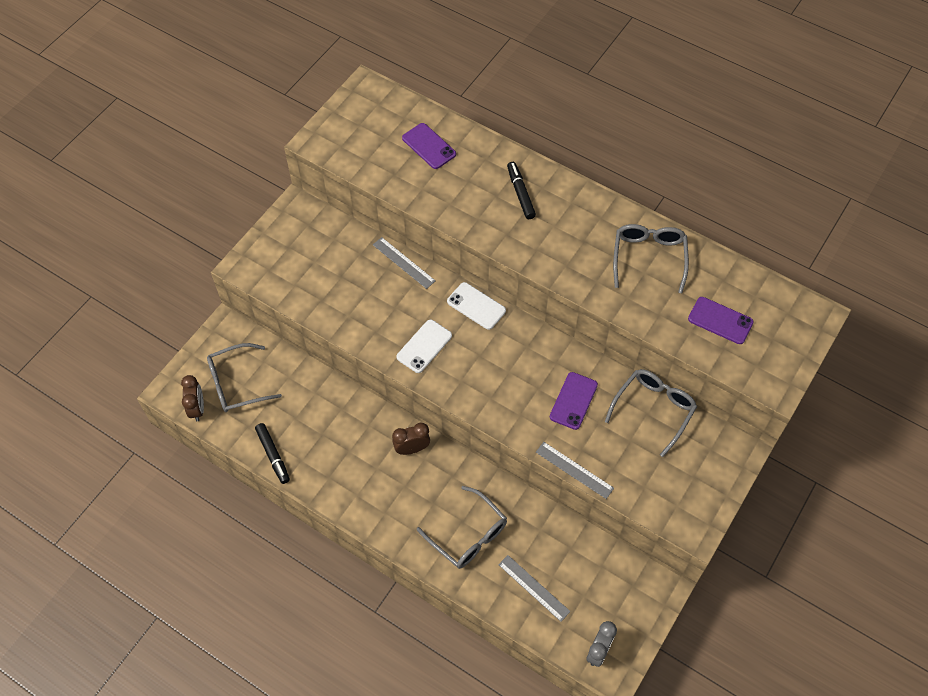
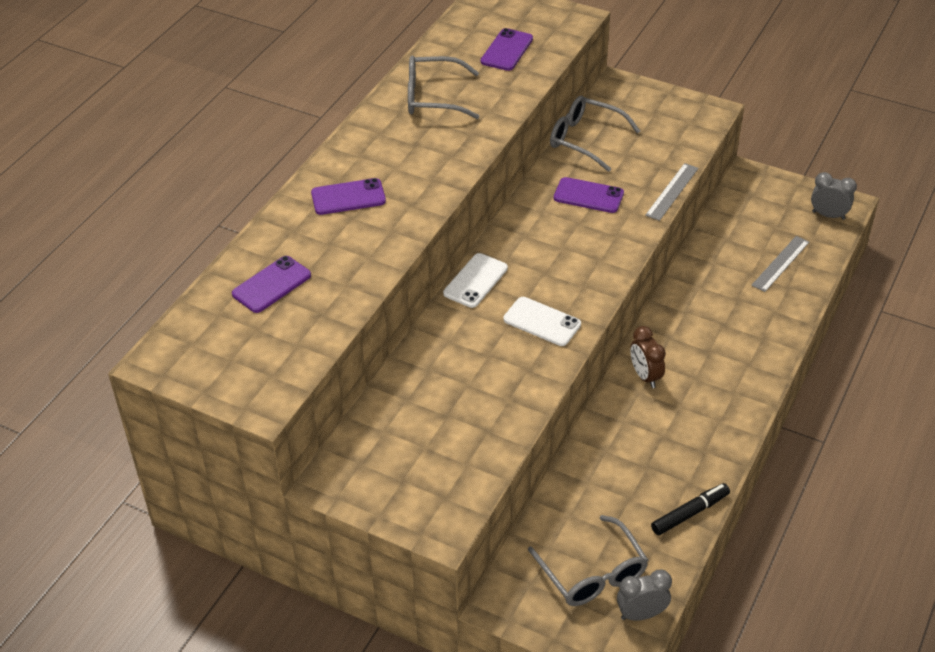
camera: 95 degrees left, 15 degrees down
brown clock [181,375,204,421] -> grey clock [617,570,672,621]
grey ruler [373,237,436,289] -> none
grey glasses [417,486,507,569] -> none
black marker [507,162,536,219] -> purple phone [311,178,386,215]

